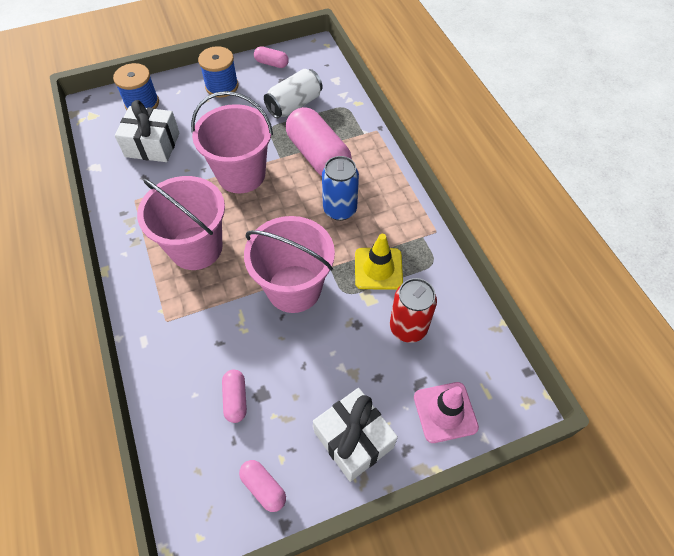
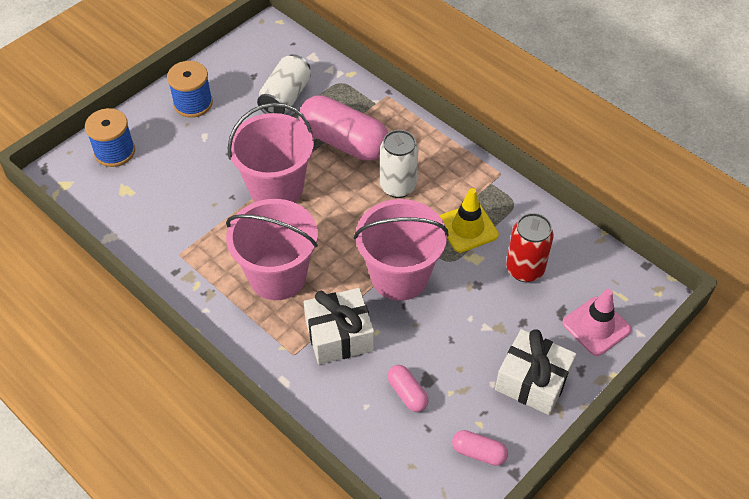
camera: 25 degrees left, 5 degrees down
white gift [115,100,180,162] -> white gift moved to [304,288,374,365]
pink capsule [254,46,289,68] -> none
blue can [322,156,359,221] -> white can [380,130,419,198]

